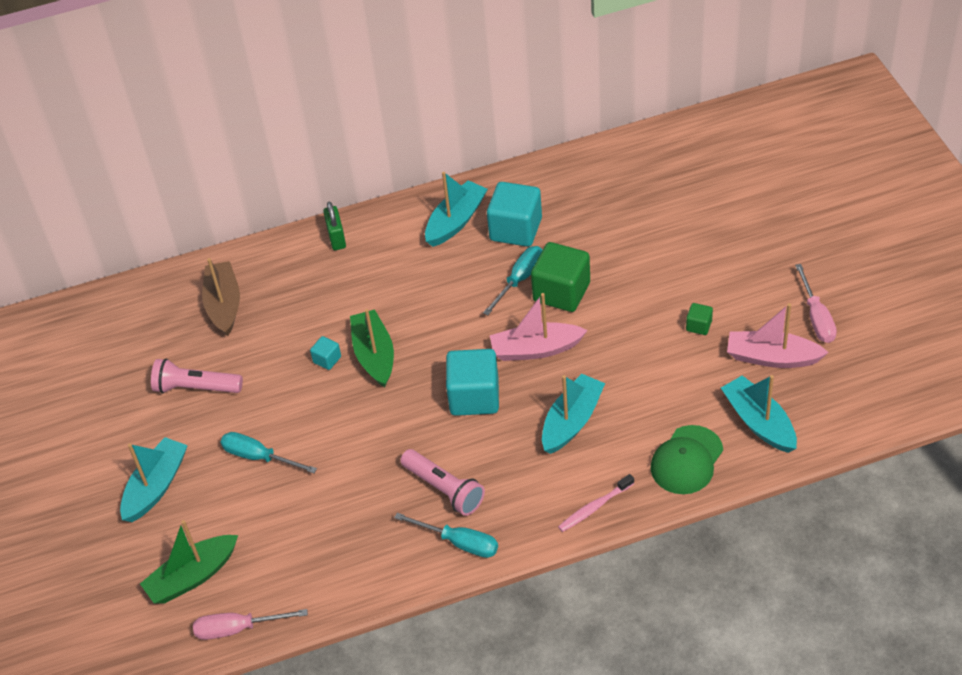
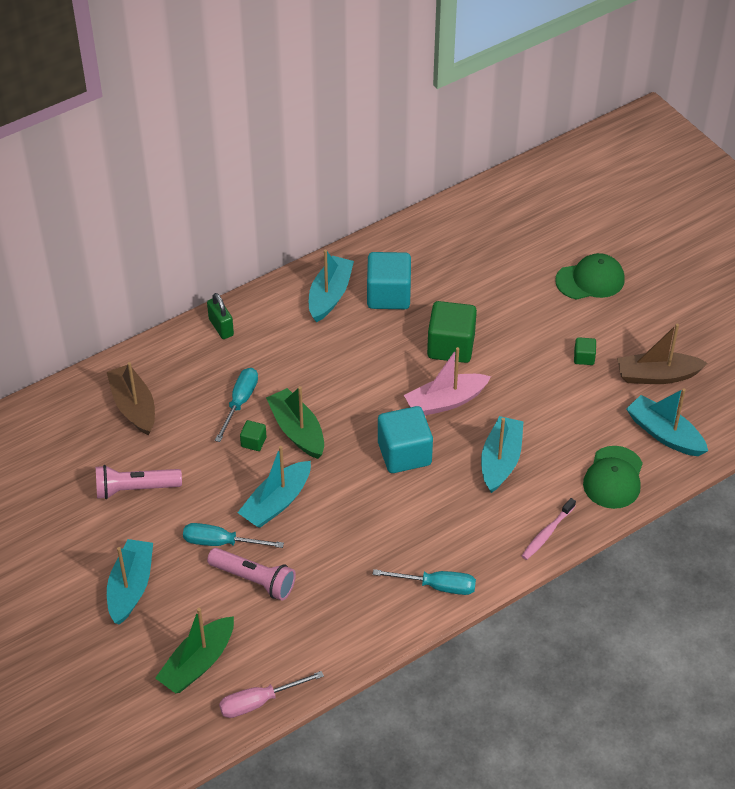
camera: 20 degrees left, 0 degrees up
turquoise cube [310,336,341,370] -> green cube [240,420,266,451]
pink flashlight [400,449,485,516] -> pink flashlight moved to [207,548,296,601]
turquoise screwdriver [483,246,543,315] -> turquoise screwdriver moved to [215,368,258,442]
pink boat [727,303,829,368] -> brown boat [617,324,708,384]
pink screwdriver [795,264,837,343] -> none
none -> turquoise boat [238,446,311,528]
none -> green cap [555,253,625,300]

